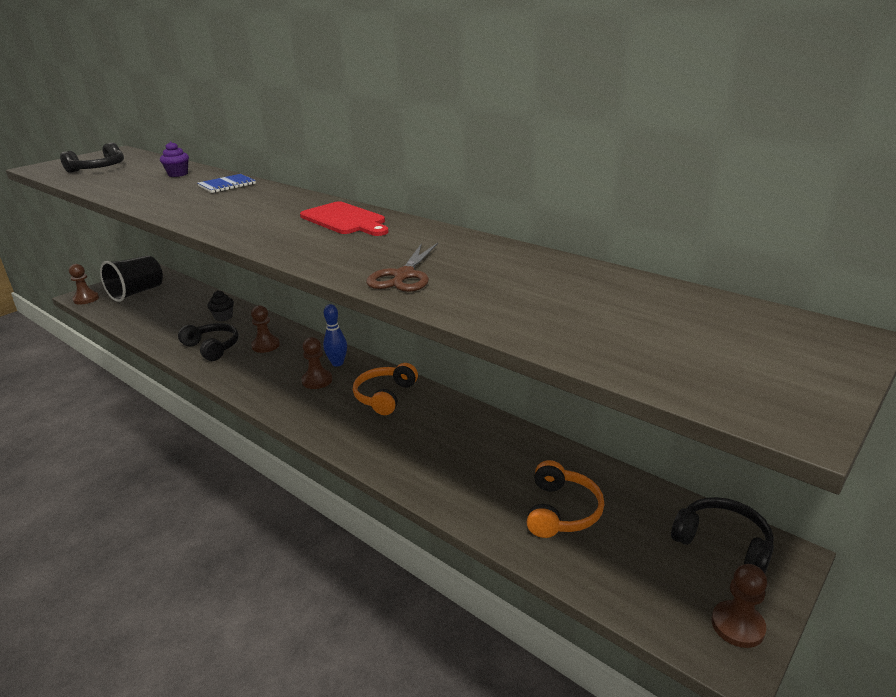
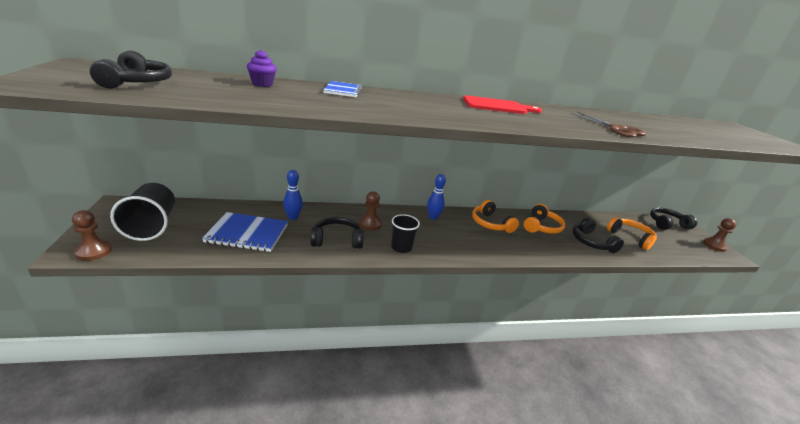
camera: 55 degrees left, 0 degrees up
black cupcake [208,290,234,321] -> blue bowling pin [283,170,303,220]
brown pawn [301,337,332,389] -> none
none -> blue notebook [202,212,288,252]
none -> black cup [391,214,420,253]
none -> orange headphones [523,204,565,234]
none -> black headphones [573,218,624,253]

